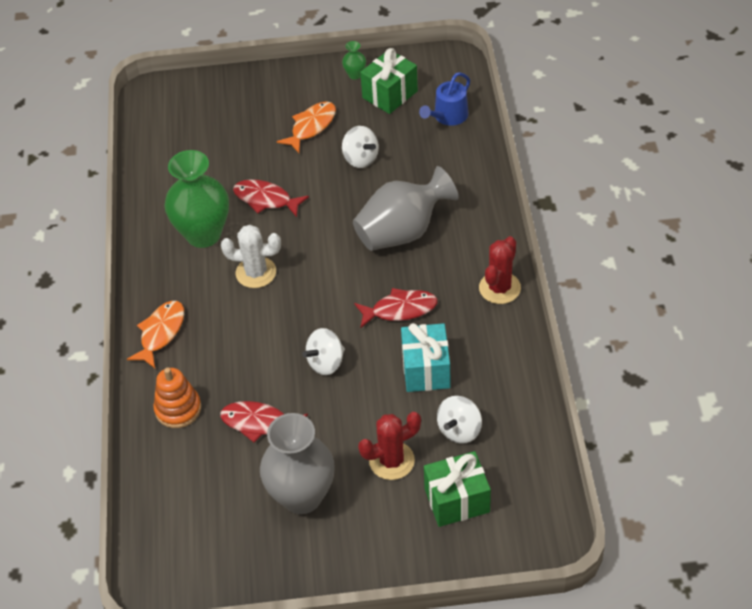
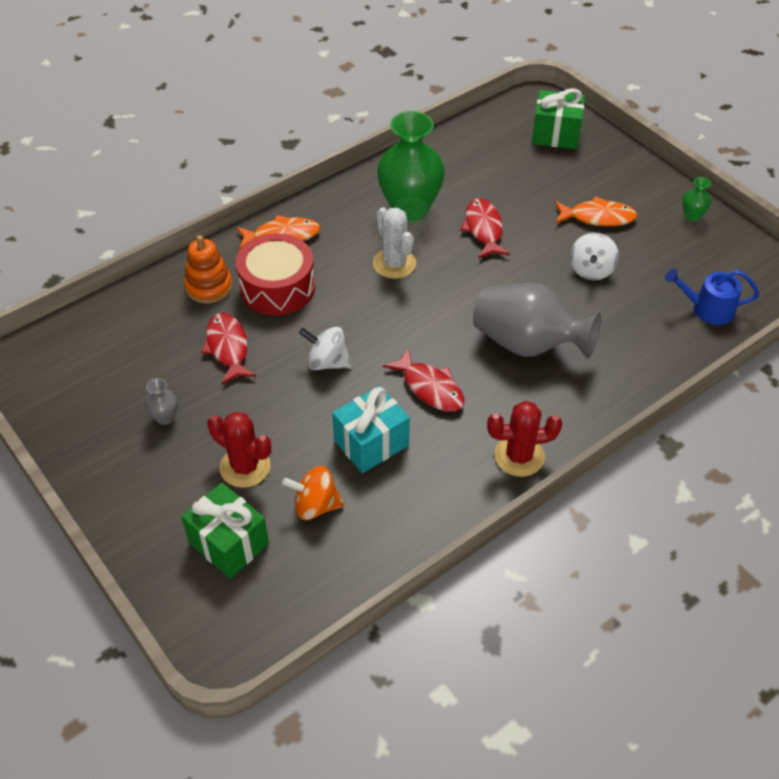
camera: 55 degrees right, 0 degrees up
grey vase [260,413,335,514] -> grey vase [145,378,178,425], size x0.42
green gift [360,48,418,114] -> green gift moved to [532,88,585,149]
white spinning top [437,396,482,444] -> orange spinning top [282,466,344,520]
none -> red drum [236,233,315,315]

